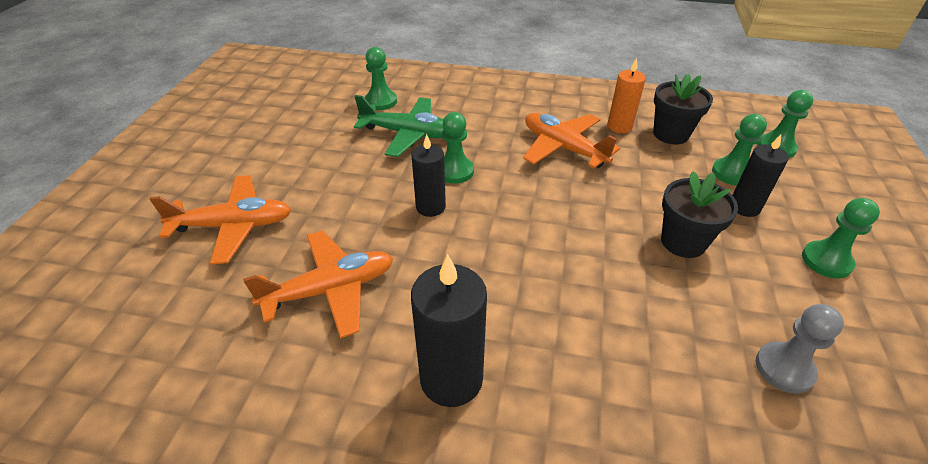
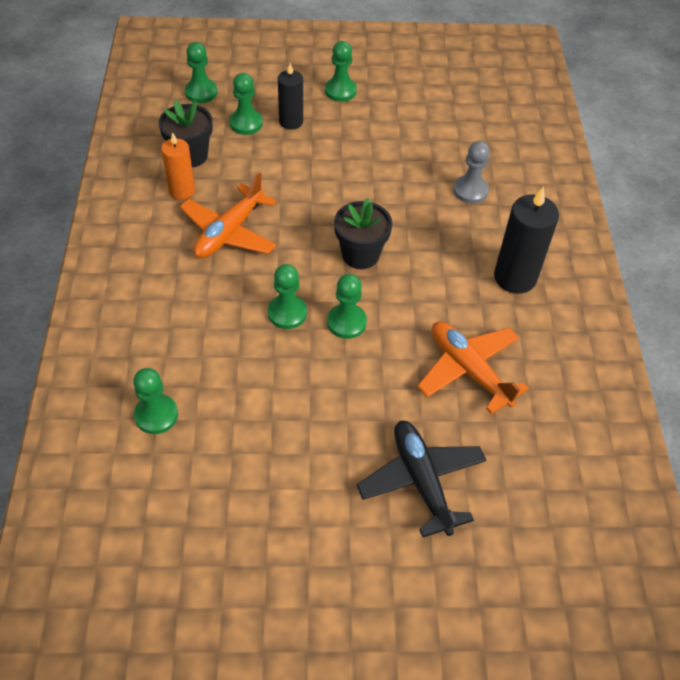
camera: 105 degrees left, 10 degrees up
orange plane [149,175,291,265] -> black plane [357,421,486,537]
green plane [354,95,444,157] -> none
black candle [412,134,446,217] -> green pawn [327,274,367,339]
black flower pot [661,171,738,258] -> black flower pot moved to [334,198,392,269]
grey pawn [756,304,844,394] -> grey pawn moved to [453,141,490,204]

